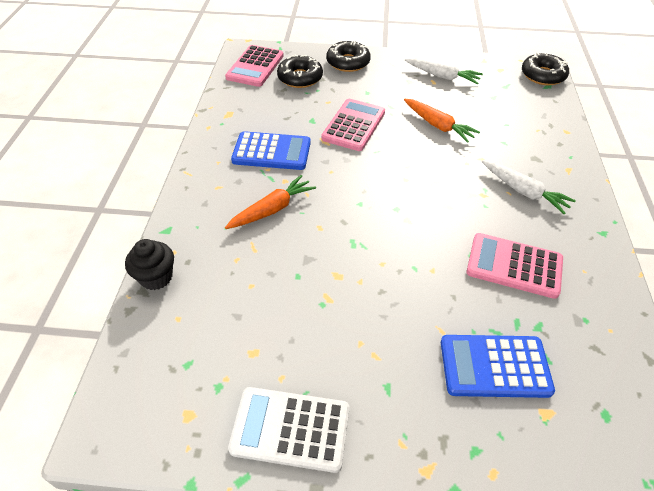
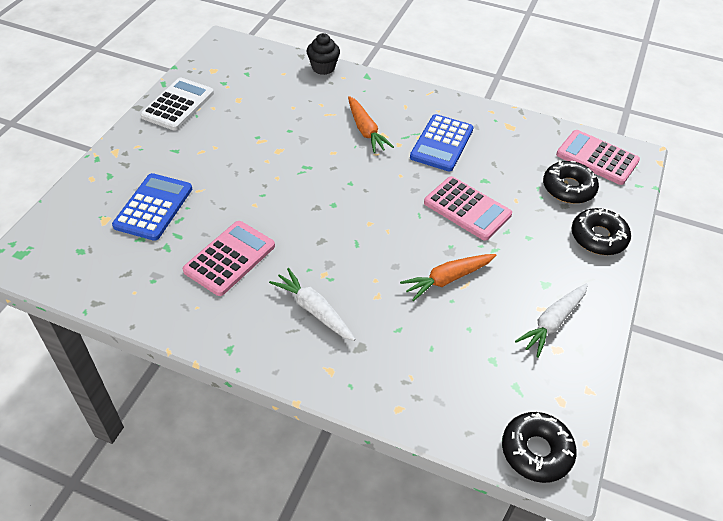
camera: 105 degrees right, 0 degrees up
white carrot [482,160,576,214] -> white carrot turned 75 degrees clockwise [269,268,355,341]

